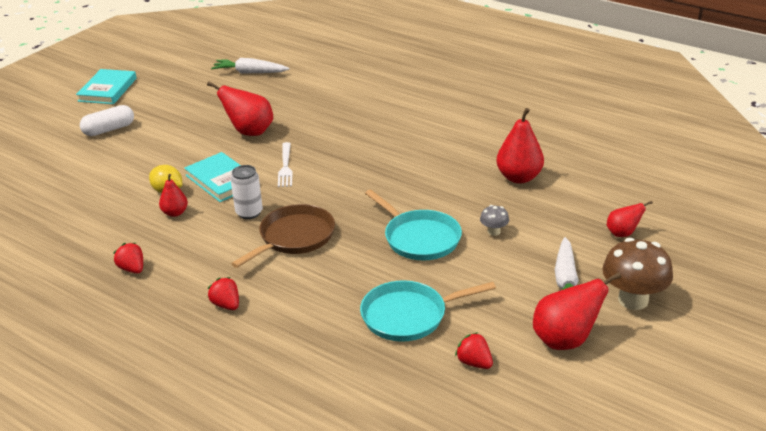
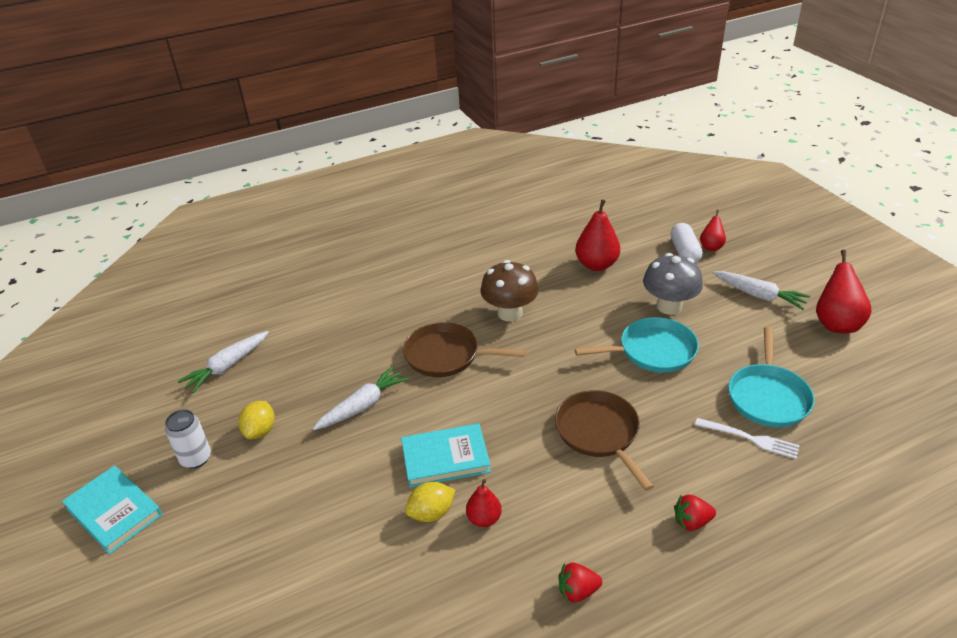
camera: 60 degrees left, 5 degrees up
white capsule [80,105,134,136] -> white capsule moved to [671,223,703,263]
red pear [207,81,273,136] -> white carrot [313,366,409,430]
white can [230,165,263,219] -> white can moved to [165,409,211,469]
white fork [278,142,293,187] -> white fork moved to [695,418,800,459]
red strawberry [455,332,493,369] -> none
grey mushroom [480,205,509,236] -> grey mushroom [643,253,703,315], size x2.10
brown mushroom [602,238,673,310] -> brown mushroom moved to [480,260,539,322]
none -> yellow lemon [238,401,275,439]
none -> brown pan [403,322,526,377]

